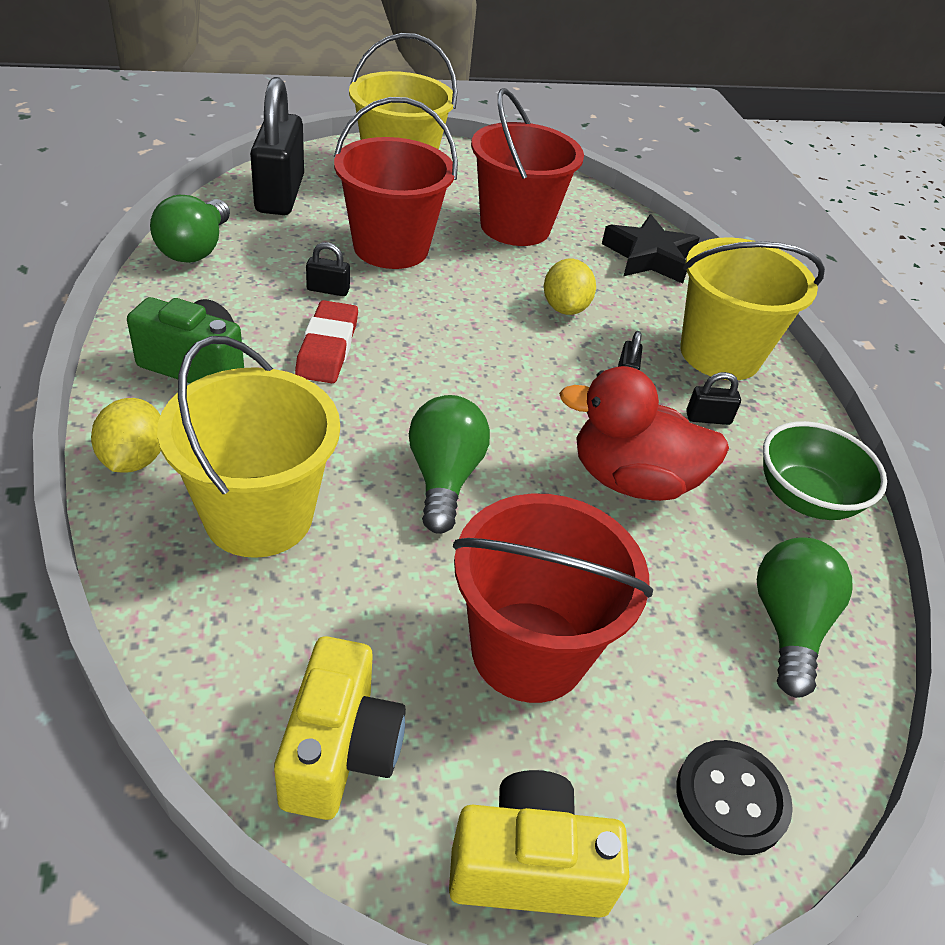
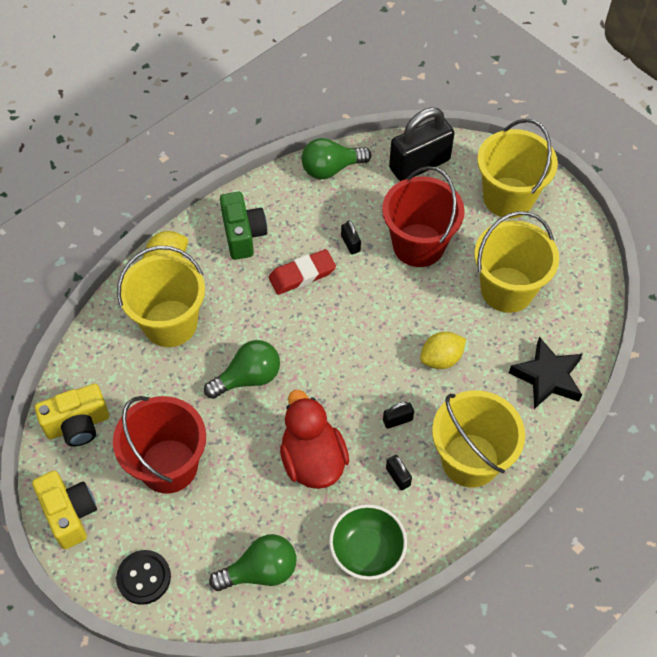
camera: 65 degrees right, 15 degrees up
red bucket [471,88,584,246] -> yellow bucket [474,211,559,313]

